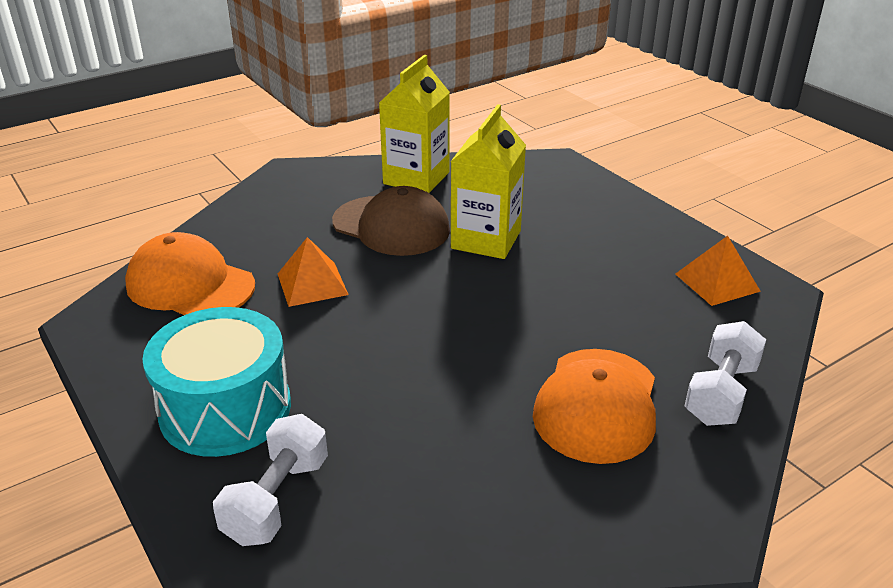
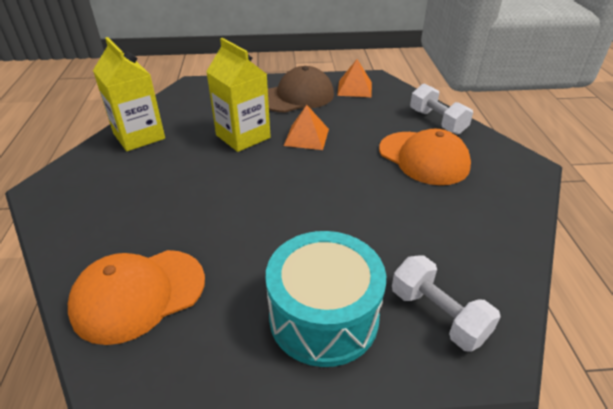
camera: 60 degrees left, 5 degrees up
orange pyramid [278,237,349,307] -> orange pyramid moved to [284,105,329,150]
brown cap [332,186,450,256] -> brown cap moved to [268,66,334,113]

